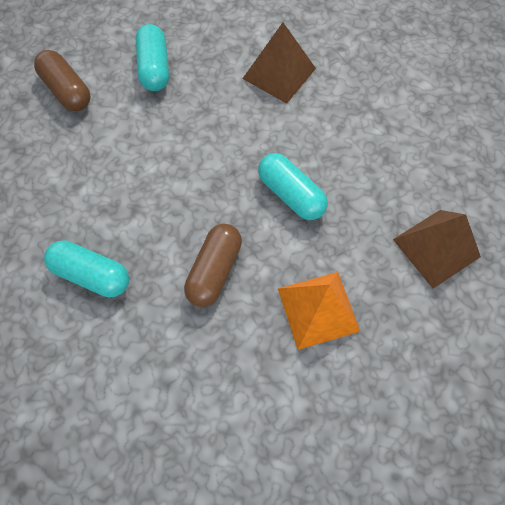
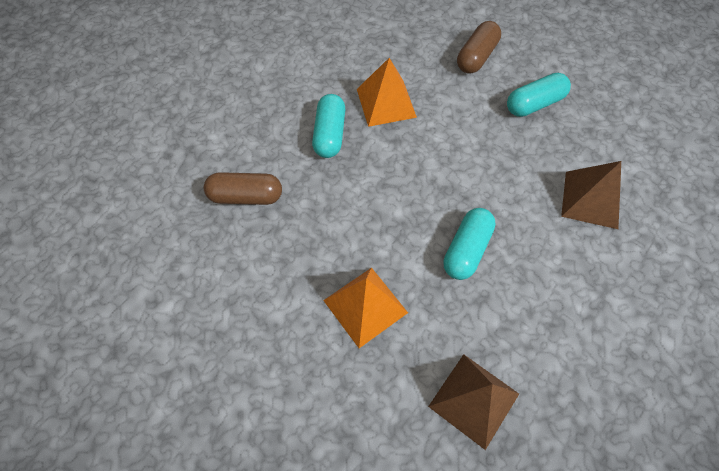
camera: 70 degrees right, 5 degrees down
brown capsule [184,224,242,307] -> brown capsule moved to [204,172,282,205]
none -> orange pyramid [357,58,417,127]

